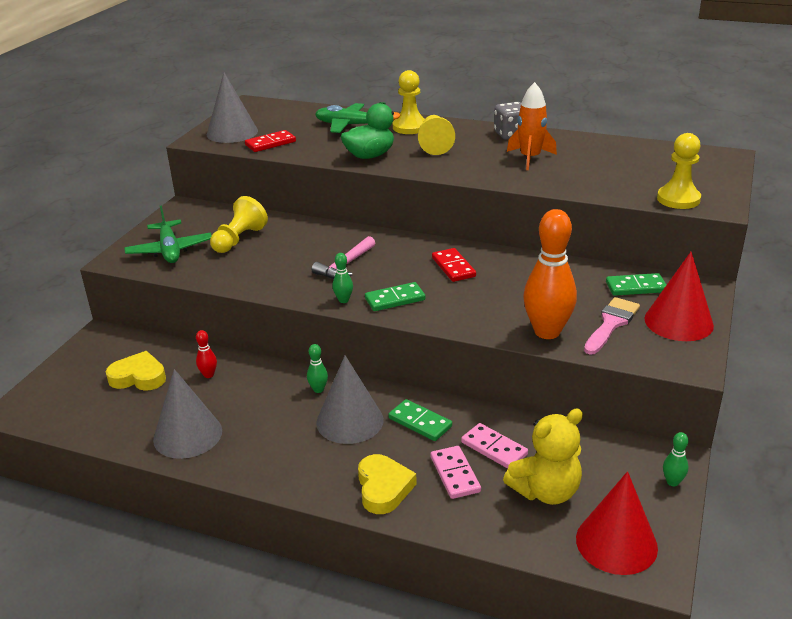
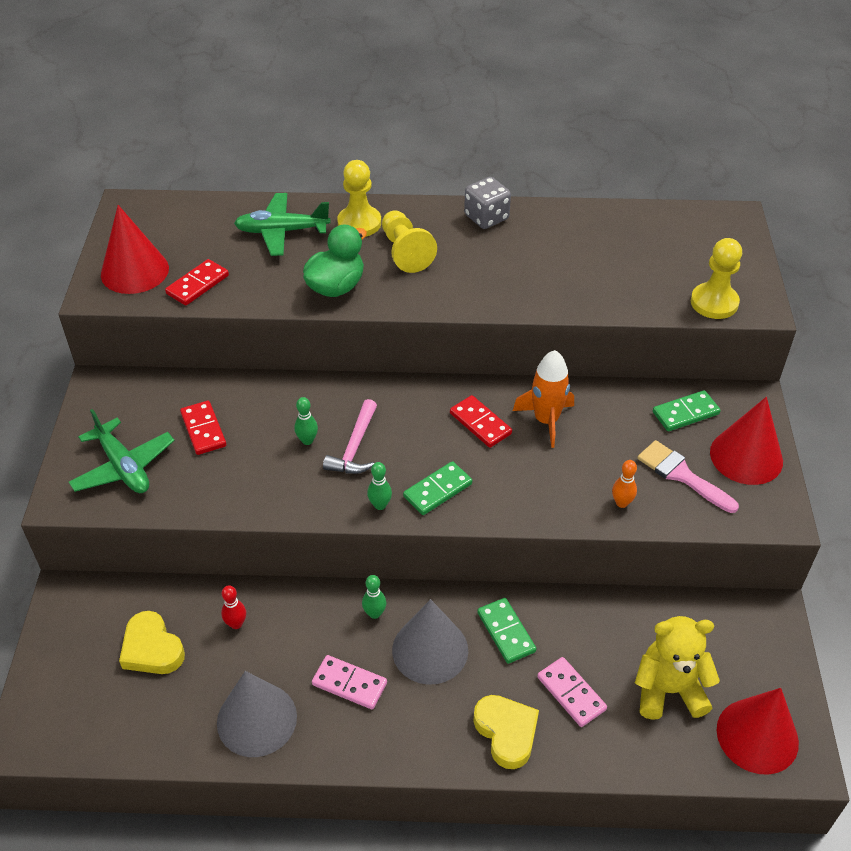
camera: 20 degrees left, 15 degrees up
yellow heart [105,351,166,391] -> yellow heart turned 120 degrees counterclockwise [119,611,185,674]
grey cone [207,72,258,143] -> red cone [101,205,169,294]
yellow pawn [210,196,268,253] -> red domino [180,401,226,455]
green domino [389,399,452,441] -> green domino turned 45 degrees clockwise [477,598,536,664]
pink domino [461,423,528,469] -> pink domino moved to [312,655,387,709]
yellow teddy bear [503,409,583,505] -> yellow teddy bear turned 135 degrees counterclockwise [635,616,720,720]
orange rocket [507,82,557,170] -> orange rocket moved to [513,350,574,448]
orange bowling pin [523,209,577,339] -> orange bowling pin [612,460,637,508], size x0.43
pink brush [584,297,640,355] -> pink brush turned 60 degrees counterclockwise [637,440,739,513]
green bowling pin [663,432,689,486] -> green bowling pin moved to [294,397,318,445]

